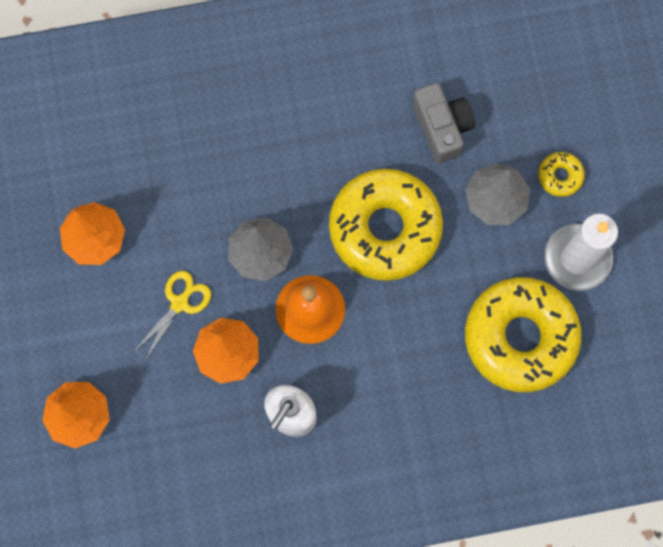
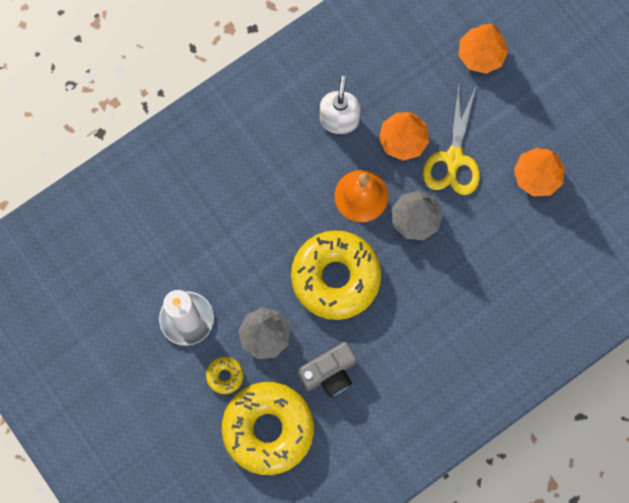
camera: 155 degrees right, 0 degrees up
yellow scissors [134,271,211,361] -> yellow scissors [423,83,480,195], size x1.55
grey camera [412,83,475,164] -> grey camera turned 75 degrees counterclockwise [297,342,357,397]
yellow donut [465,277,581,392] -> yellow donut moved to [221,382,314,475]

